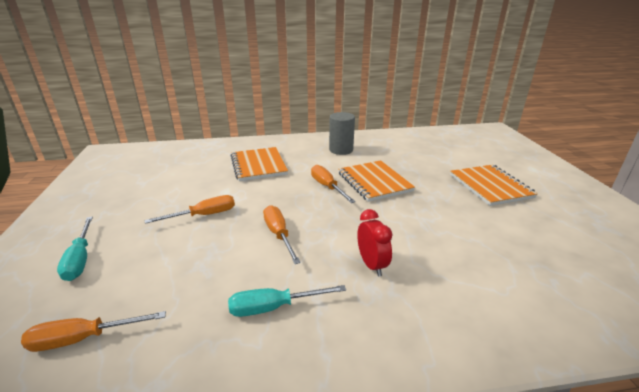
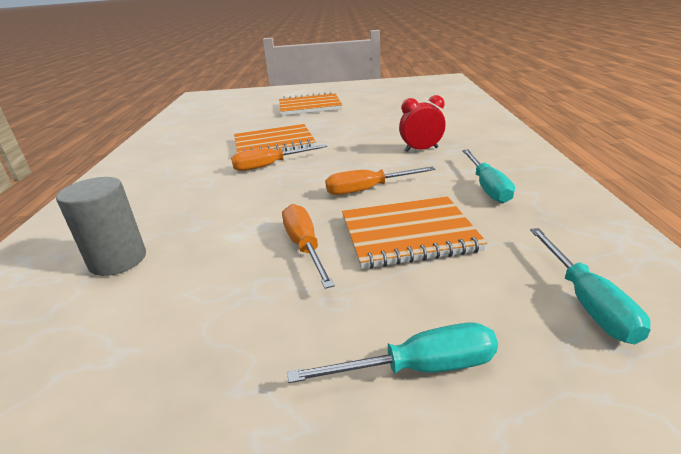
camera: 80 degrees left, 0 degrees up
orange screwdriver [21,311,166,352] -> turquoise screwdriver [530,228,651,345]
orange notebook [231,147,288,181] -> orange notebook moved to [342,196,487,269]
grey cylinder [329,112,355,155] -> grey cylinder moved to [56,177,146,276]

